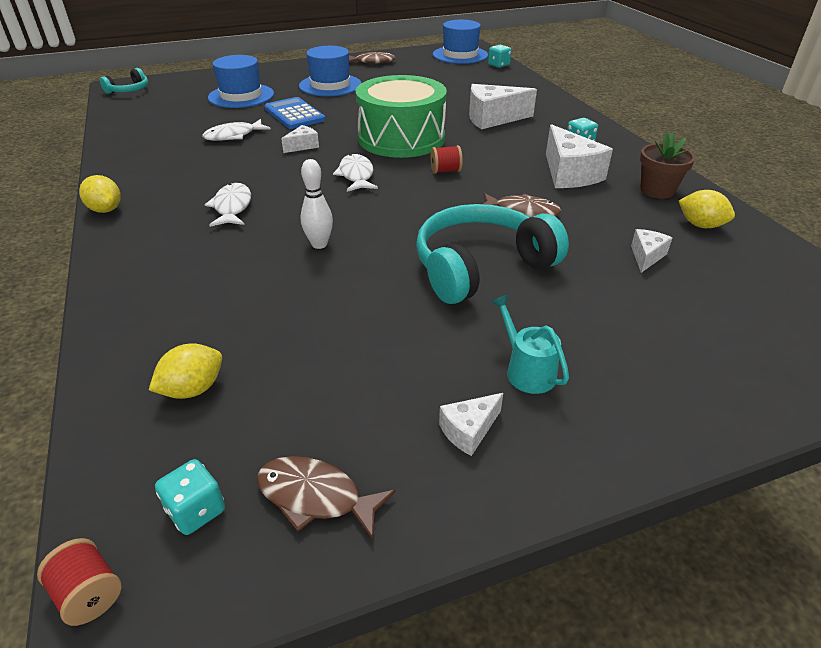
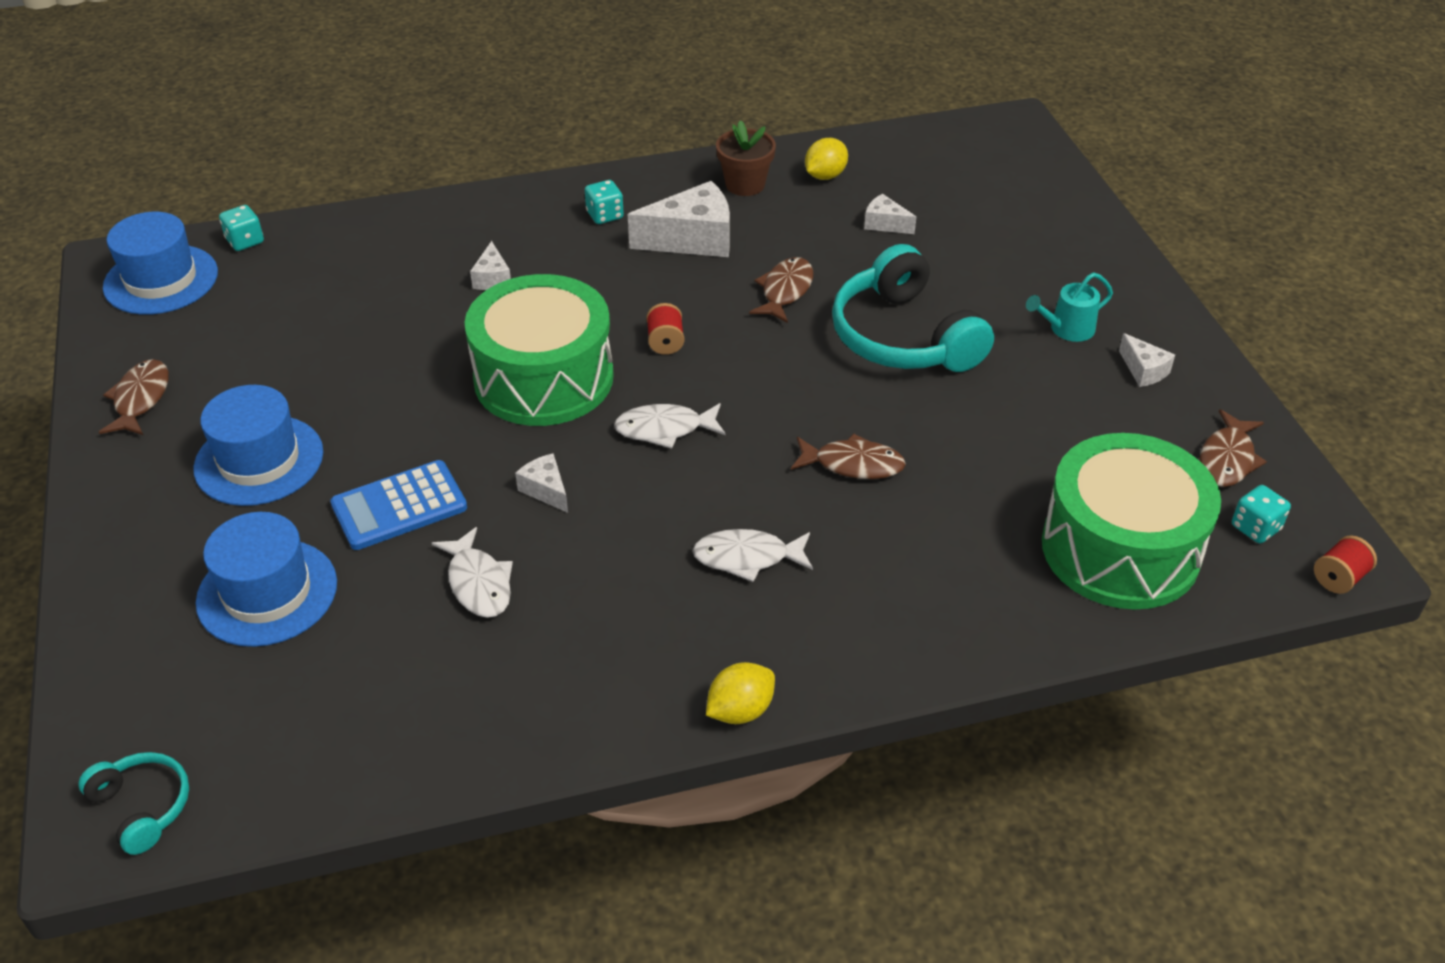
camera: 85 degrees left, 5 degrees up
yellow lemon [149,343,222,399] -> green drum [1042,433,1221,610]
white bowling pin [300,159,333,249] -> brown fish [791,433,906,479]
white cheese [469,84,537,129] -> white cheese [470,241,511,290], size x0.51

